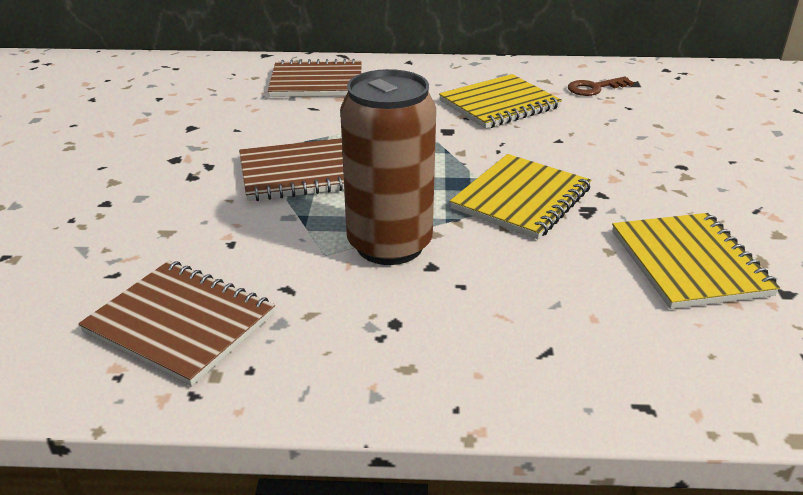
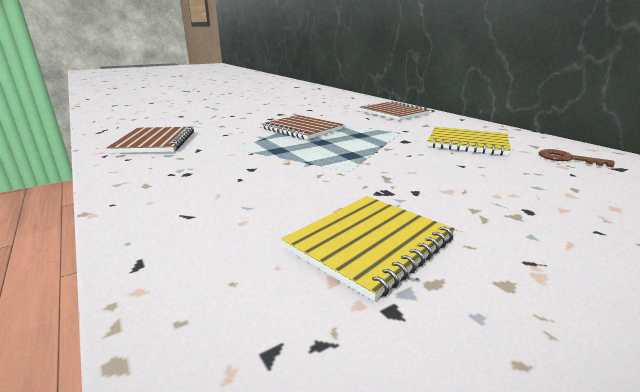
camera: 55 degrees right, 10 degrees down
brown can [340,69,436,265] -> none
yellow notebook [450,154,591,239] -> none

